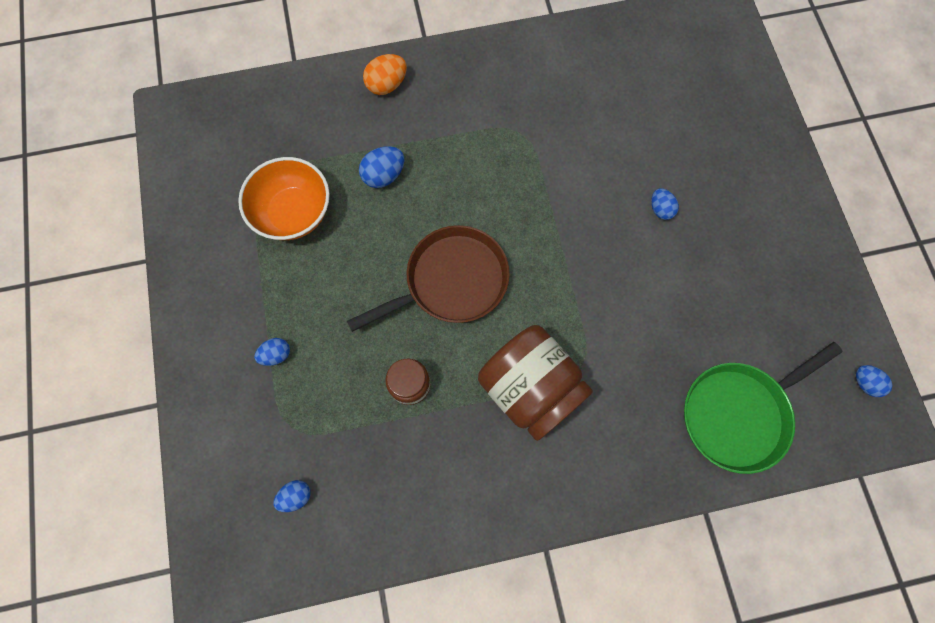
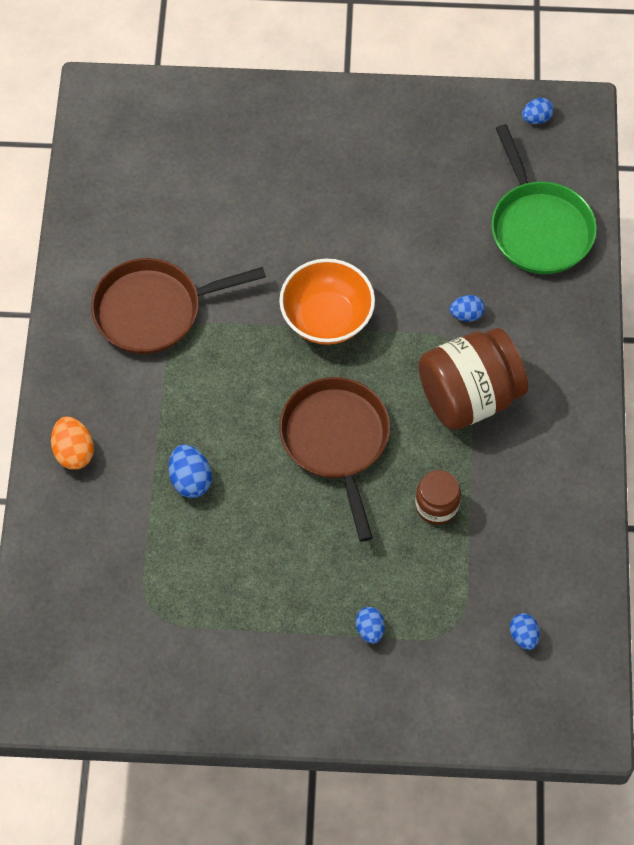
camera: 75 degrees left, 10 degrees down
orange bowl [238,157,330,240] -> orange bowl moved to [279,259,375,345]
blue egg [651,188,679,220] -> blue egg moved to [450,295,485,321]
none -> brown pan [91,258,266,354]

